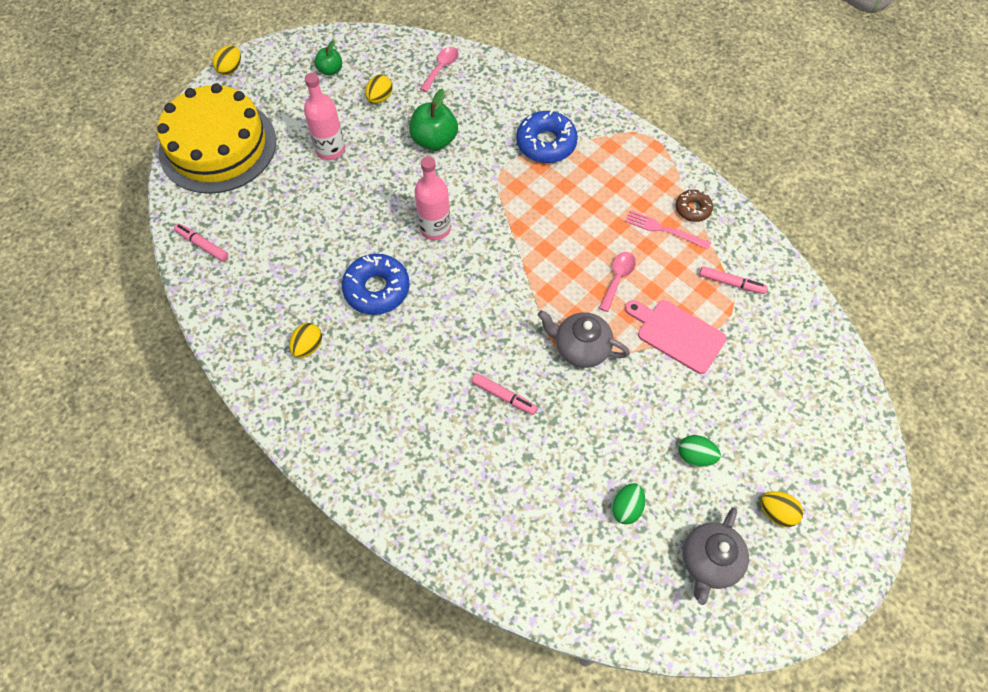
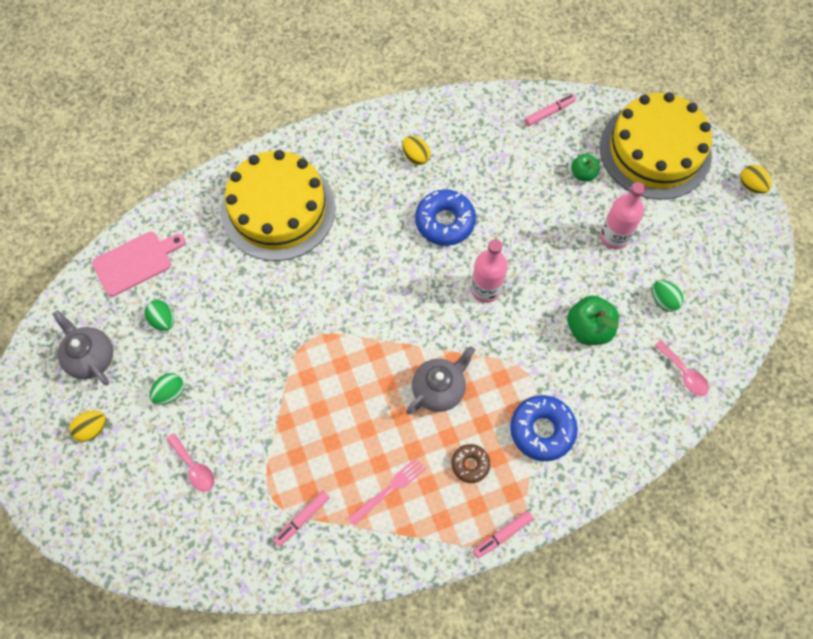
camera: 115 degrees right, 5 degrees up
green apple [314,40,342,76] -> green apple moved to [571,154,600,181]
yellow egg [365,75,393,103] -> green egg [652,280,684,312]
pink marker [472,373,538,415] -> pink marker moved to [473,511,534,558]
grey teapot [538,310,630,368] -> grey teapot moved to [406,346,475,414]
pink spoon [599,252,636,312] -> pink spoon moved to [166,433,214,492]
pink cutting board [625,300,727,374] -> pink cutting board moved to [92,232,185,297]
brown donut [676,190,713,222] -> brown donut moved to [451,444,490,483]
none -> yellow cake [221,150,336,261]

